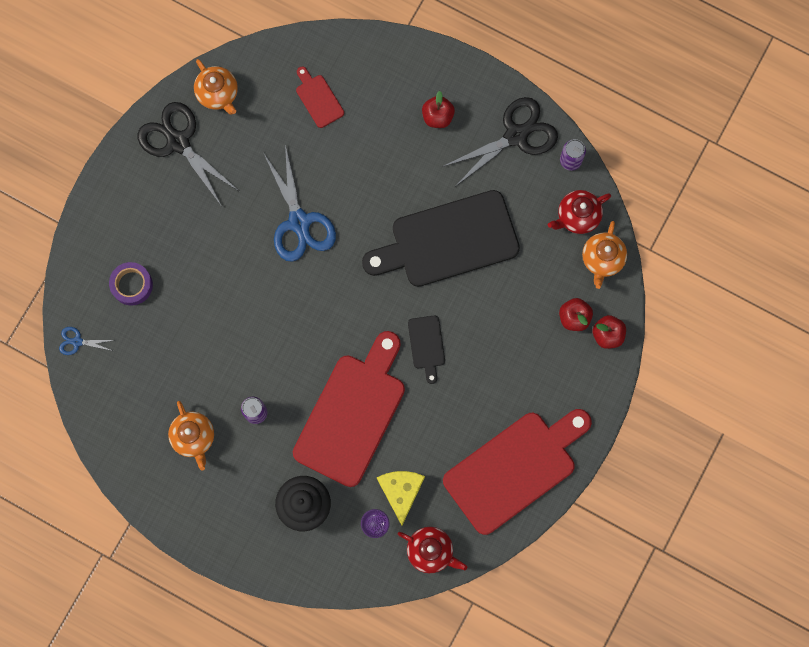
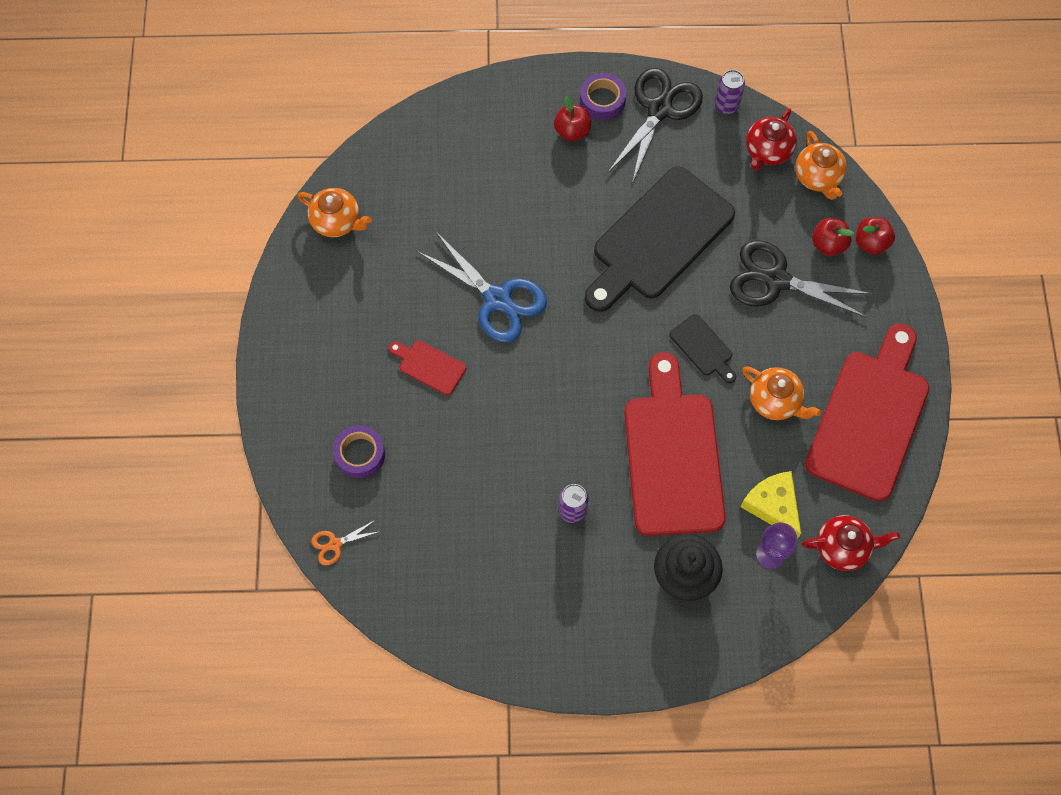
camera: 30 degrees left, 10 degrees down
blue scissors [59,327,114,355] -> orange scissors [311,520,381,565]
black scissors [138,102,240,205] -> black scissors moved to [730,240,874,318]
orange teapot [168,401,214,471] -> orange teapot moved to [742,366,821,420]
red cutting board [296,67,344,128] -> red cutting board moved to [389,341,466,395]
none -> purple tape [580,73,626,120]

